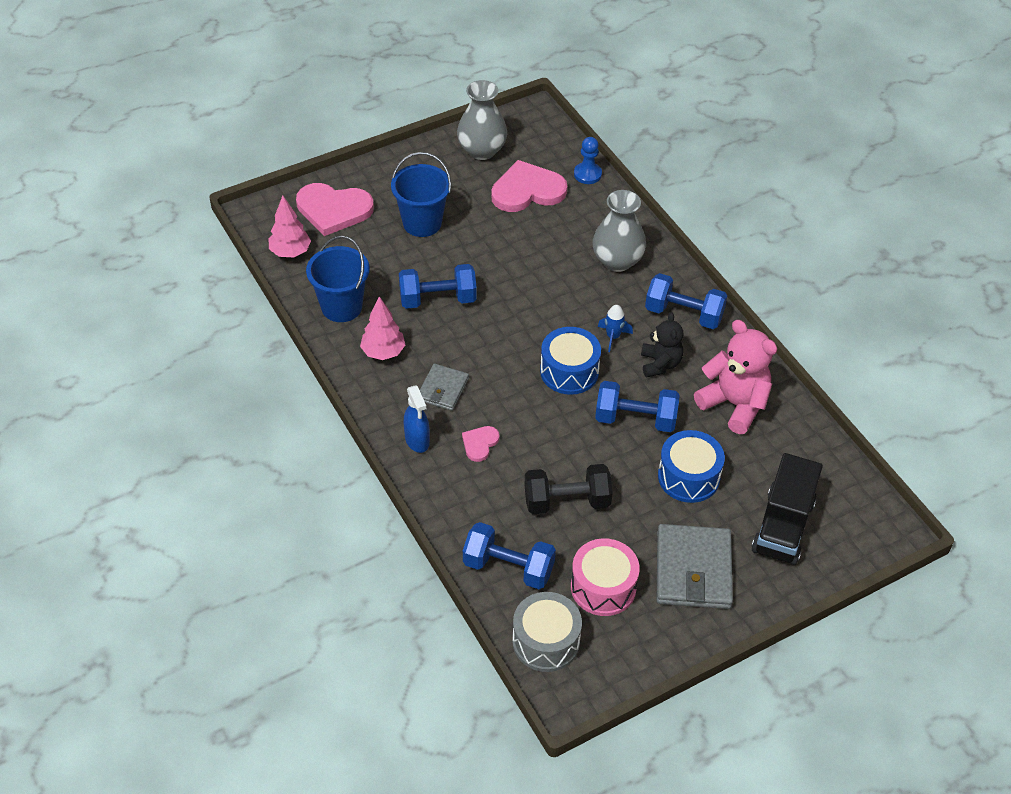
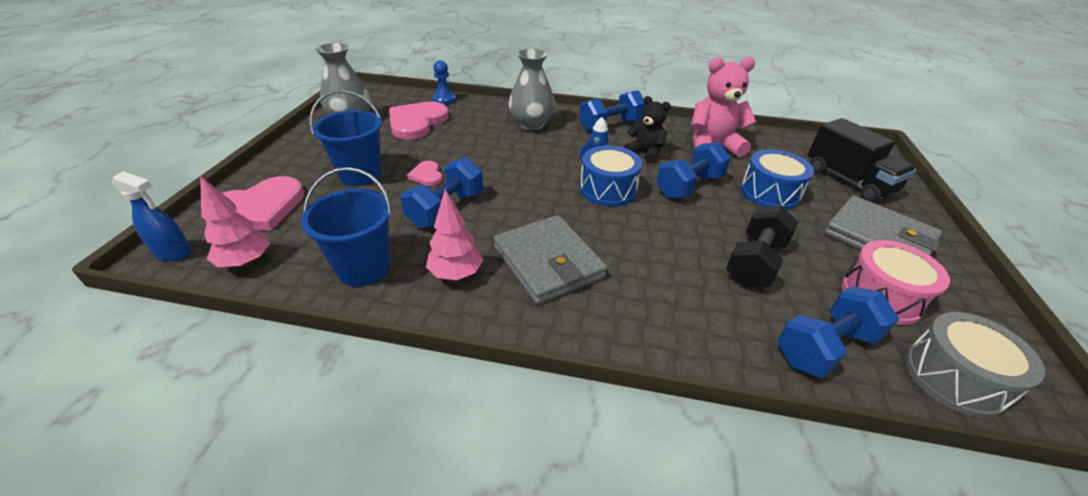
camera: 50 degrees left, 10 degrees down
blue spray bottle [404,385,430,453] -> blue spray bottle moved to [112,171,192,261]
grey wallet [420,364,469,411] -> grey wallet [494,215,607,304], size x1.74
pink heart [462,426,500,462] -> pink heart moved to [407,161,442,186]

